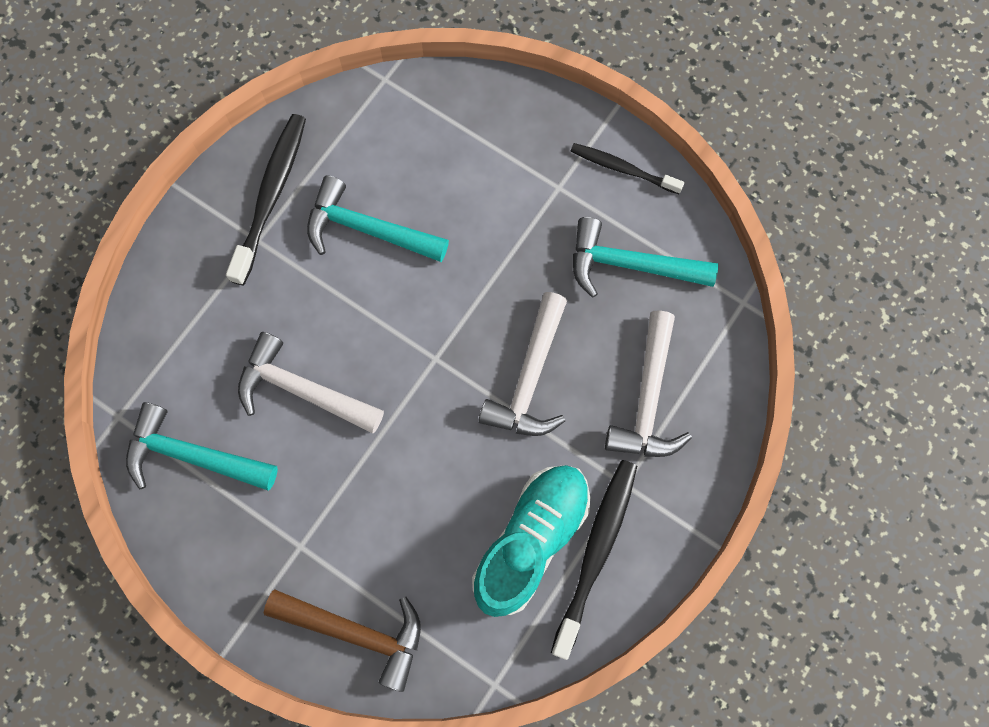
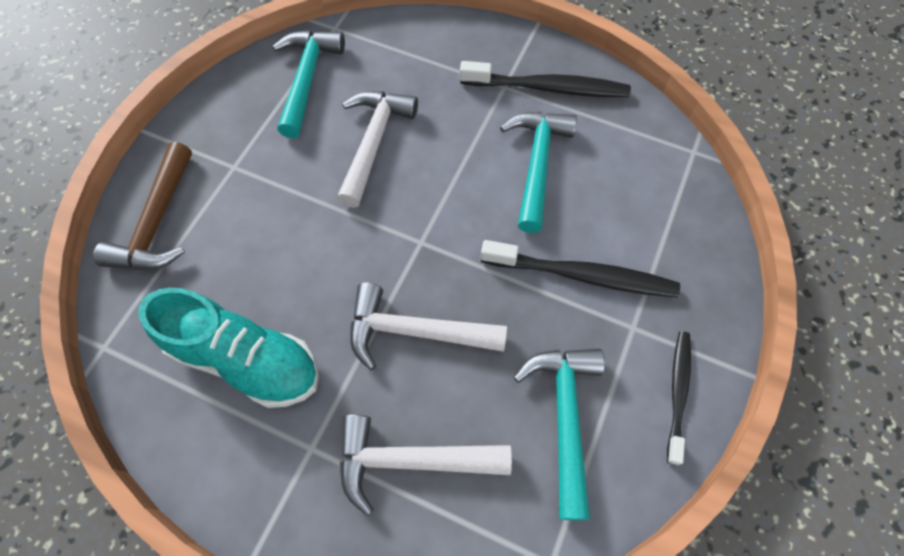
camera: 80 degrees right, 10 degrees down
black toothbrush [551,460,637,660] -> black toothbrush moved to [481,240,680,298]

